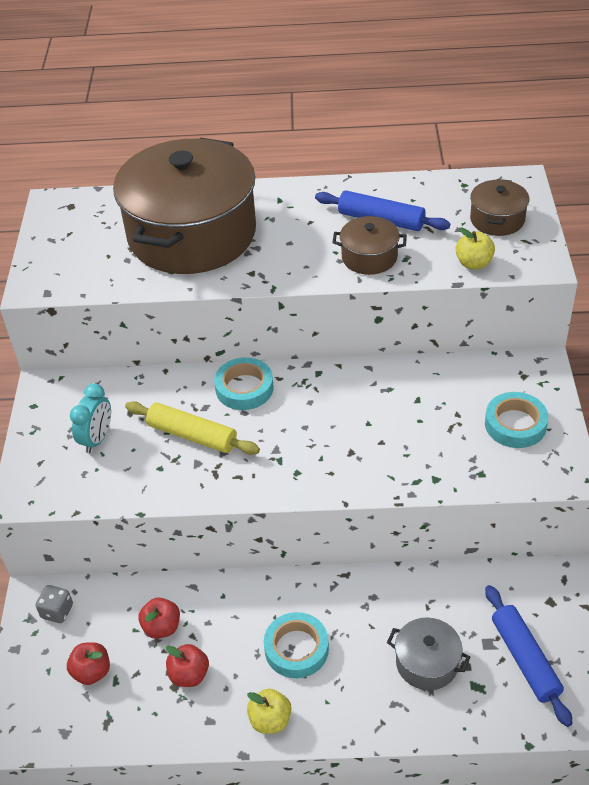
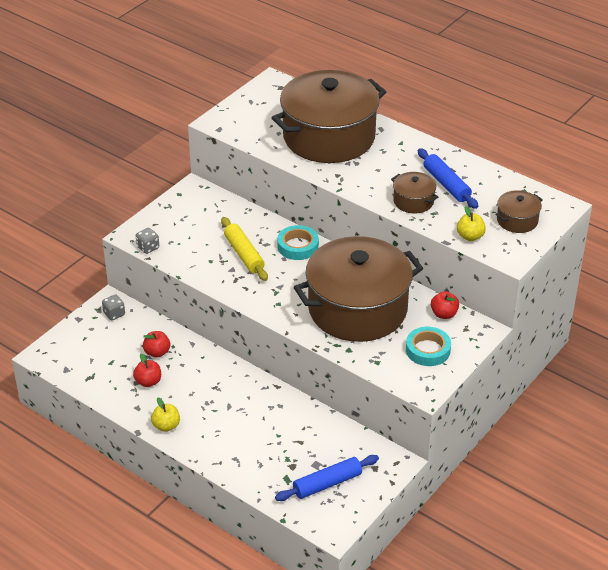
camera: 35 degrees right, 5 degrees down
red apple [67,642,110,685] -> red apple moved to [431,291,459,319]
turquoise clock [70,383,111,453] -> none
turquoise tape [264,612,329,678] -> none
grey pot [387,617,470,690] -> none
blue rolling pin [485,585,573,727] -> blue rolling pin turned 45 degrees clockwise [275,455,379,501]
none -> grey dice [136,228,159,254]
none -> brown pot [294,236,423,342]

